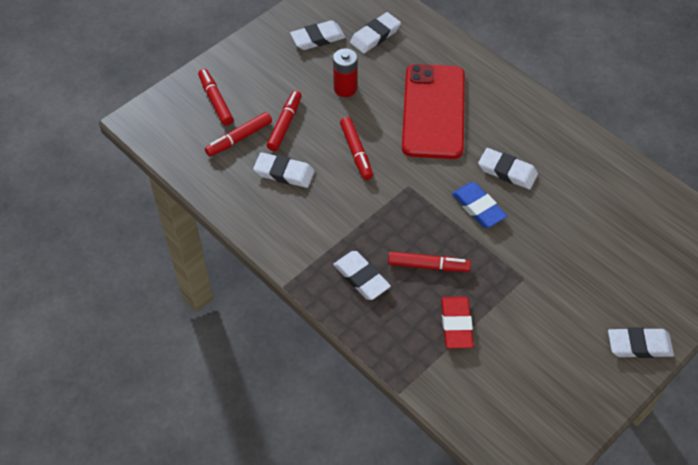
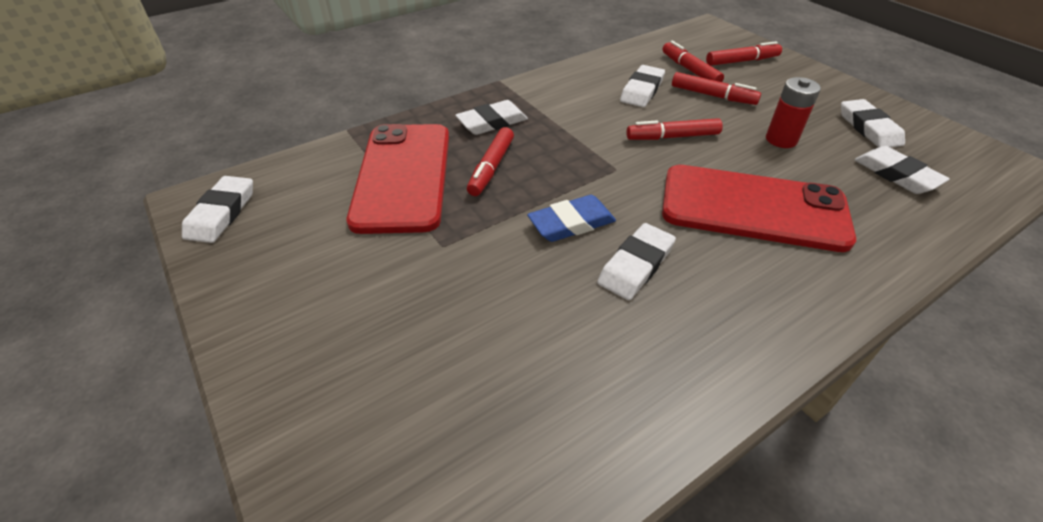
camera: 100 degrees right, 10 degrees down
red eraser [441,296,474,349] -> red phone [347,124,449,234]
white eraser [608,327,674,358] -> white eraser moved to [182,176,253,243]

